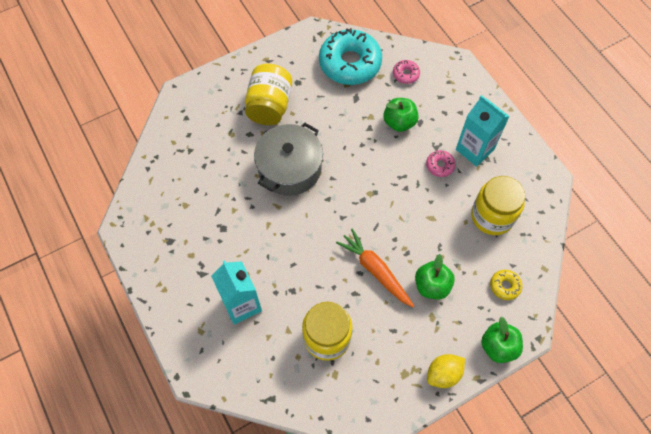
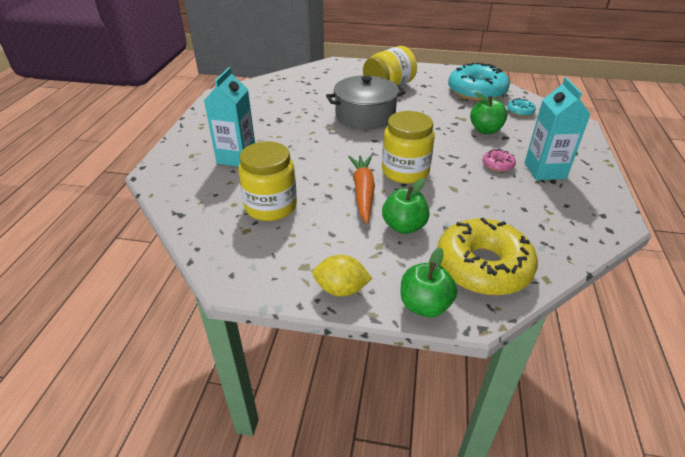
camera: 40 degrees right, 25 degrees down
pink donut [393,60,420,84] -> turquoise donut [507,98,536,117]
yellow jar [471,176,525,235] -> yellow jar moved to [382,111,435,184]
yellow donut [490,270,522,300] -> yellow donut [437,218,538,295], size x2.33

